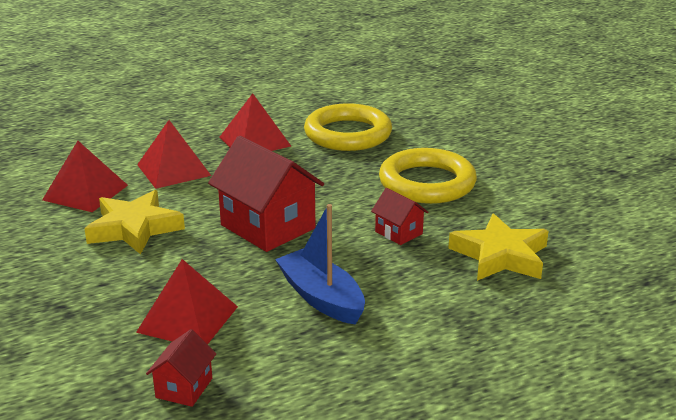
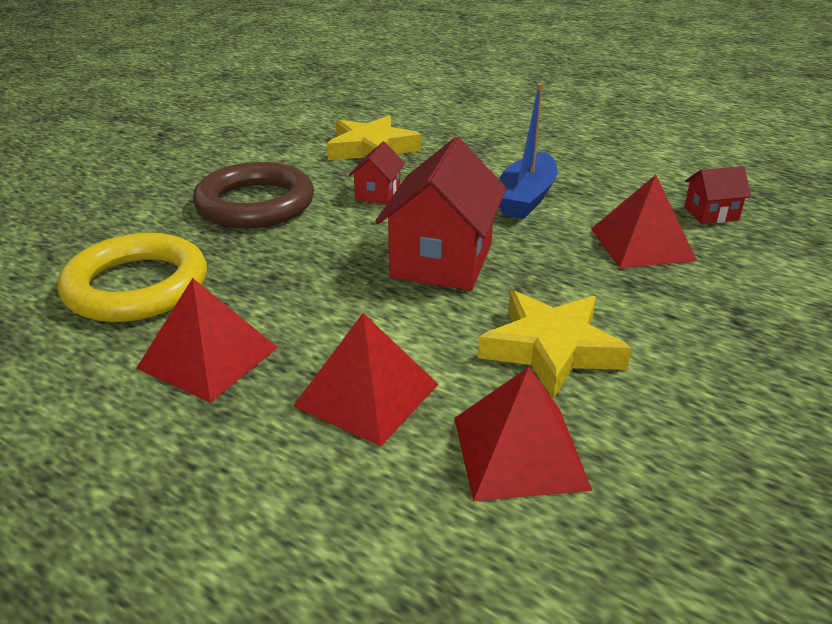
camera: 120 degrees left, 5 degrees up
yellow ring [379,148,477,204] -> brown ring [193,162,314,228]

